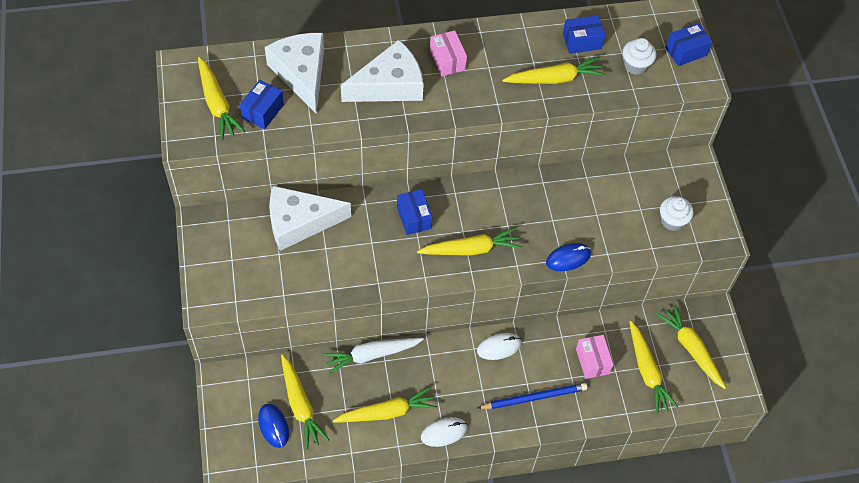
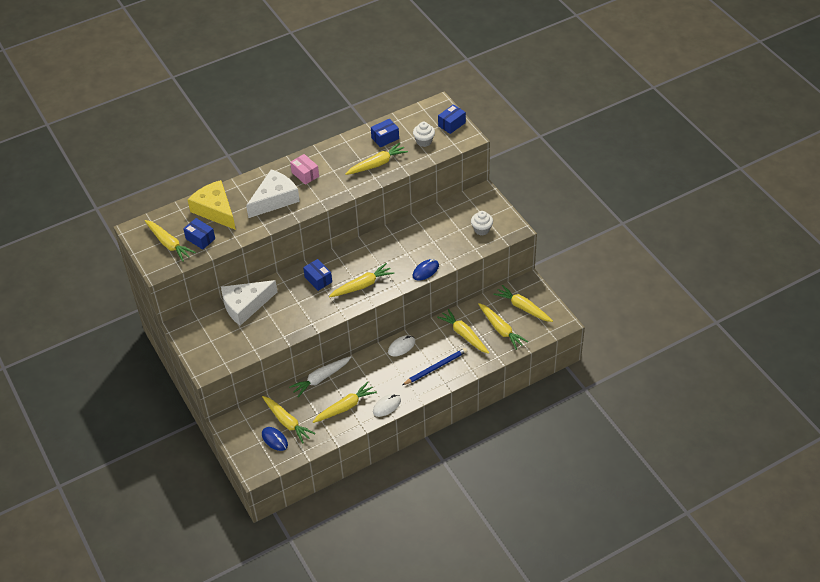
camera: 15 degrees left, 10 degrees down
blue box [240,80,284,129] -> blue box turned 60 degrees counterclockwise [183,218,215,250]
white cheese [265,33,324,114] -> yellow cheese [187,180,236,230]
pink box [576,335,613,379] -> yellow carrot [437,309,489,354]

